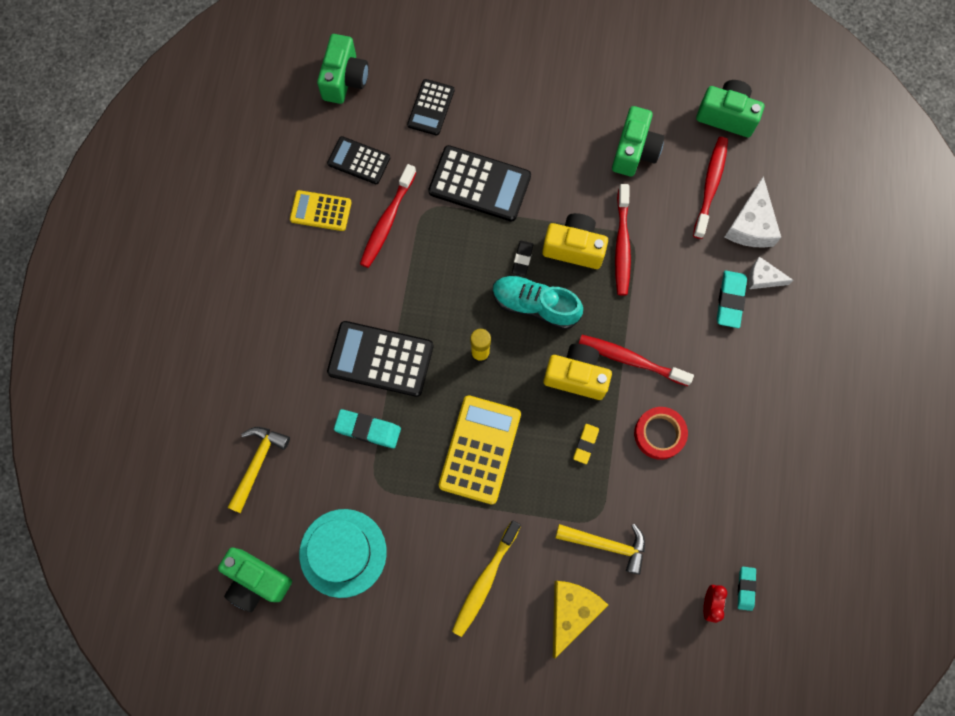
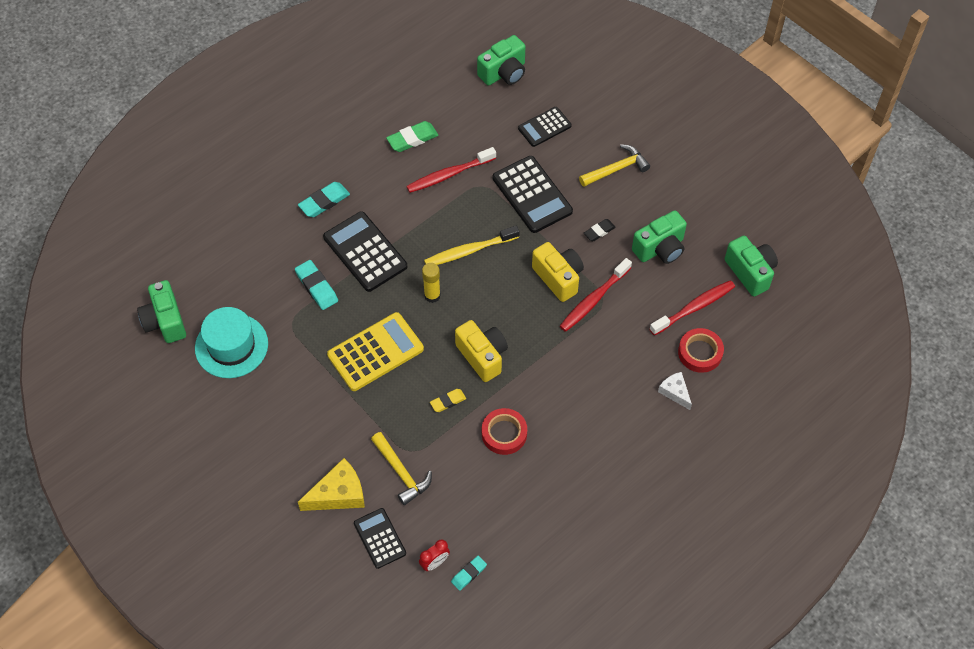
camera: 40 degrees right, 15 degrees down
yellow hammer [227,427,290,513] -> yellow hammer moved to [579,144,650,187]
yellow calculator [290,190,352,231] -> green eraser [386,121,438,152]
black calculator [327,136,390,184] -> black calculator moved to [354,508,406,569]
yellow toothbrush [452,520,521,637] -> yellow toothbrush moved to [424,226,520,265]
turquoise shoe [493,275,583,330] -> none
black eraser [512,241,534,276] -> black eraser moved to [584,219,616,241]
red toothbrush [579,335,694,386] -> none
turquoise eraser [717,271,747,328] -> turquoise eraser moved to [298,182,350,217]
white cheese [724,176,781,248] -> red tape [678,328,724,373]

